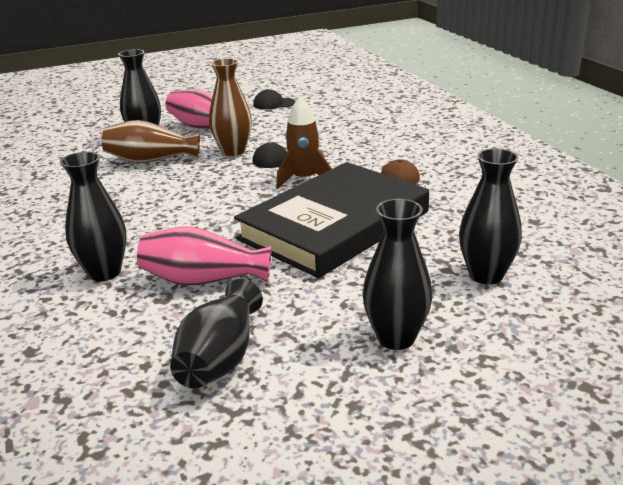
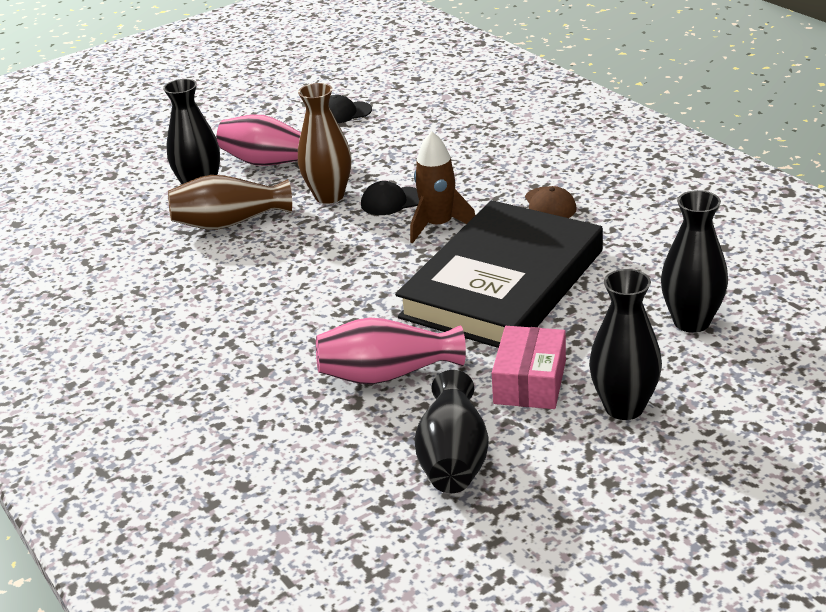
camera: 10 degrees left, 5 degrees up
black vase [60,152,127,281] -> none
none -> pink box [492,326,566,409]

